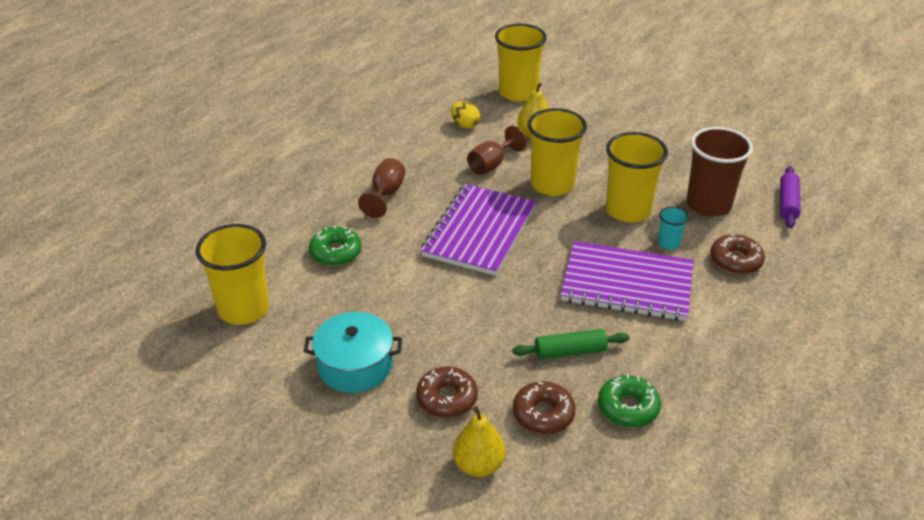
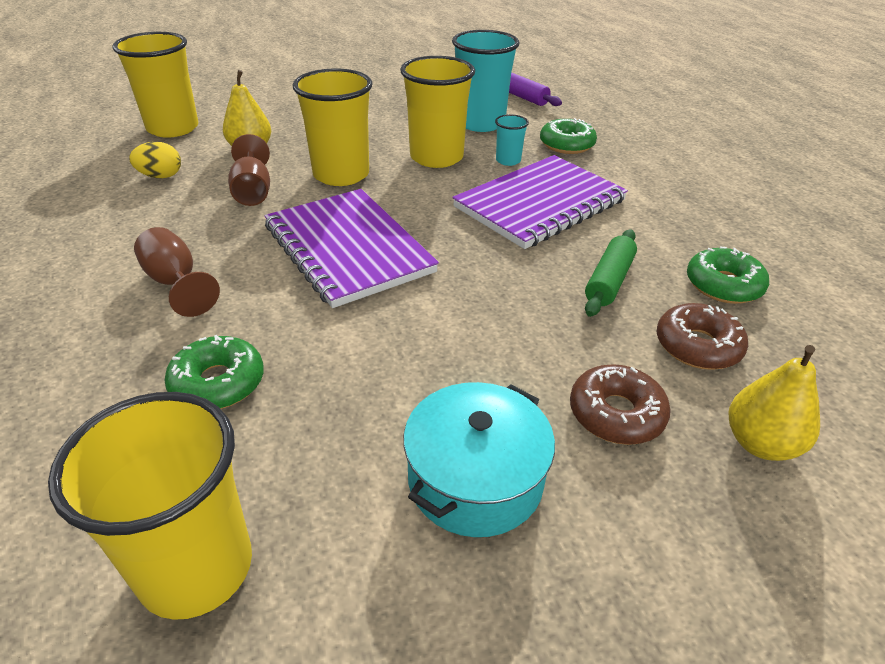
camera: 55 degrees left, 0 degrees up
brown cup [687,127,753,217] -> turquoise cup [452,30,520,132]
brown donut [710,234,765,275] -> green donut [540,118,597,154]

